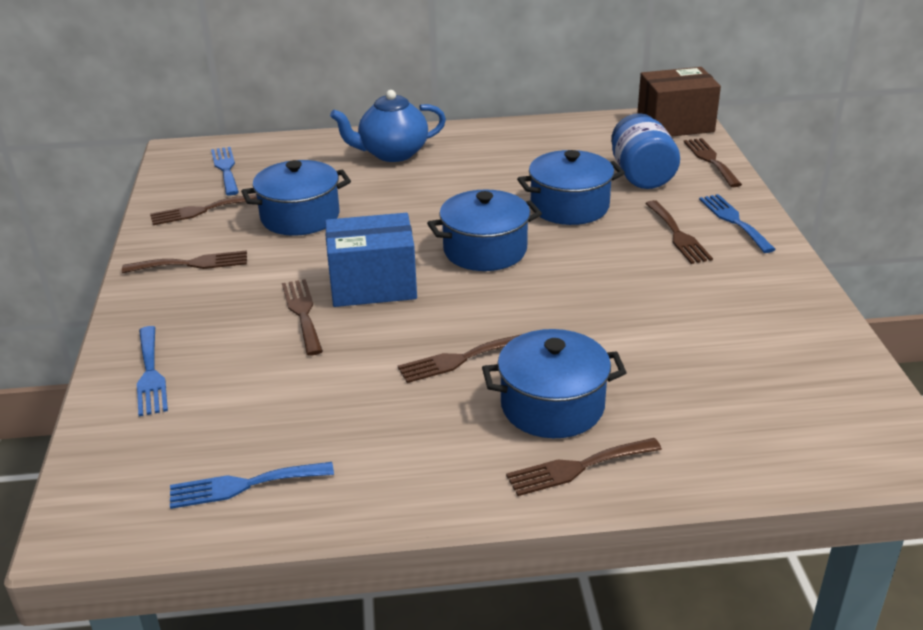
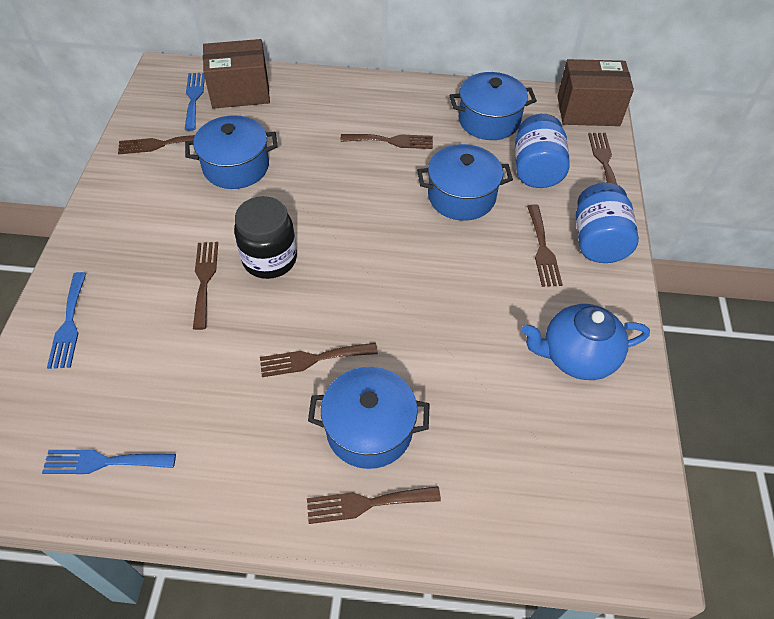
camera: 10 degrees right, 20 degrees up
brown fork [122,250,247,273] -> brown fork moved to [340,134,433,149]
blue box [325,213,417,307] -> black jar [234,196,297,279]
blue teapot [330,90,446,162] -> blue teapot moved to [521,304,650,380]
blue pot [427,189,542,271] -> blue pot moved to [449,72,537,140]
blue fork [699,194,776,253] -> blue jar [576,183,639,263]
none -> brown box [203,39,270,109]

